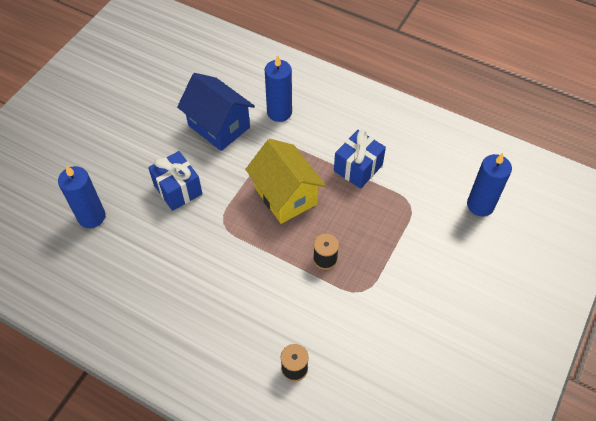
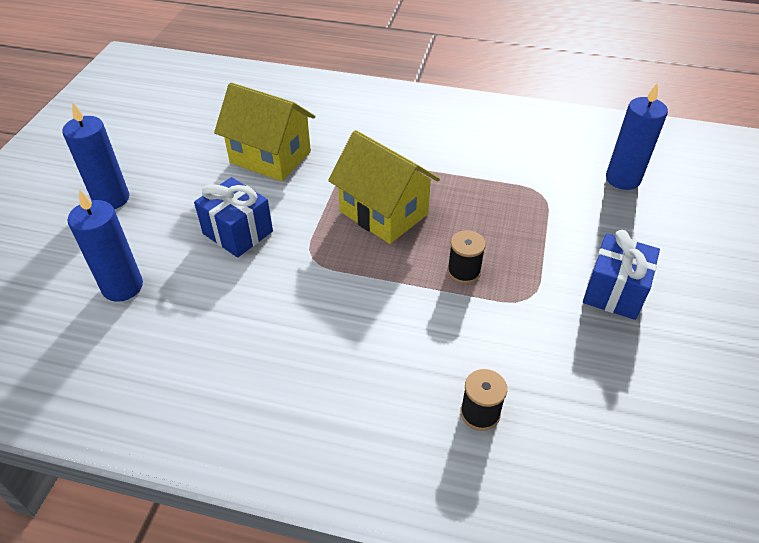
camera: 15 degrees left, 10 degrees down
blue house [177,73,255,151] -> yellow house [214,83,315,181]
blue candle [265,55,292,122] -> blue candle moved to [62,102,129,209]
blue gift [334,130,386,189] -> blue gift moved to [583,230,660,320]

